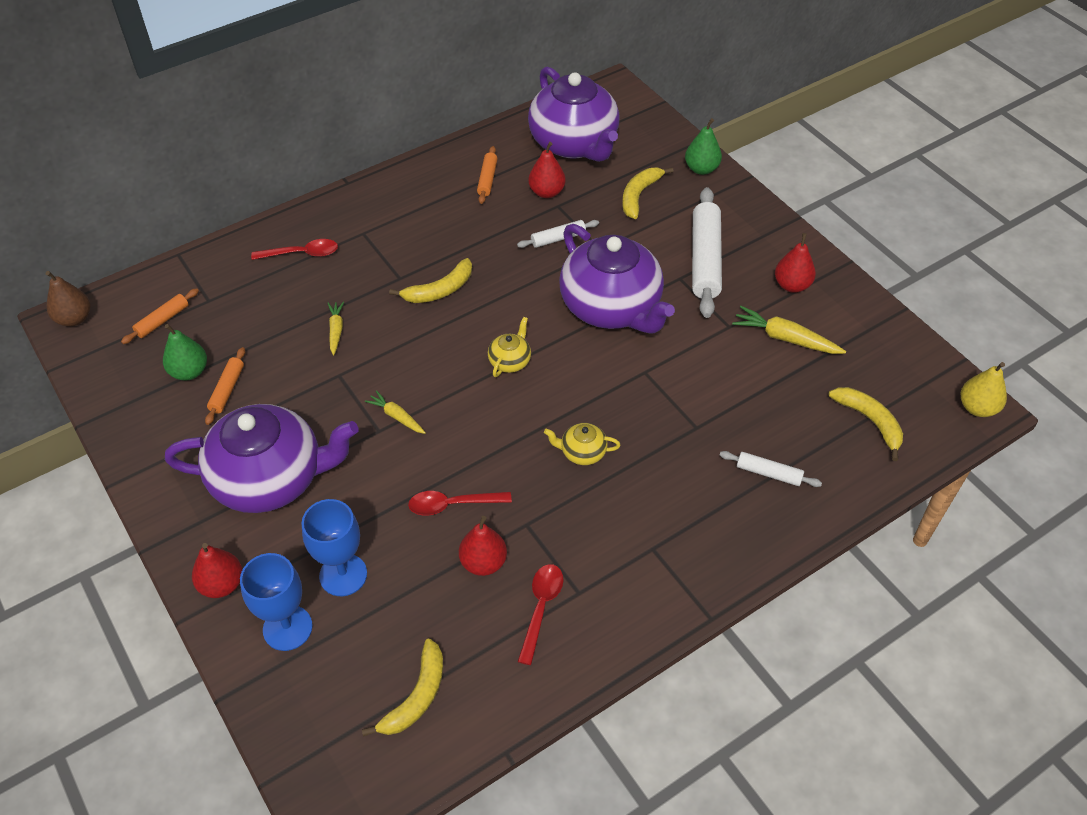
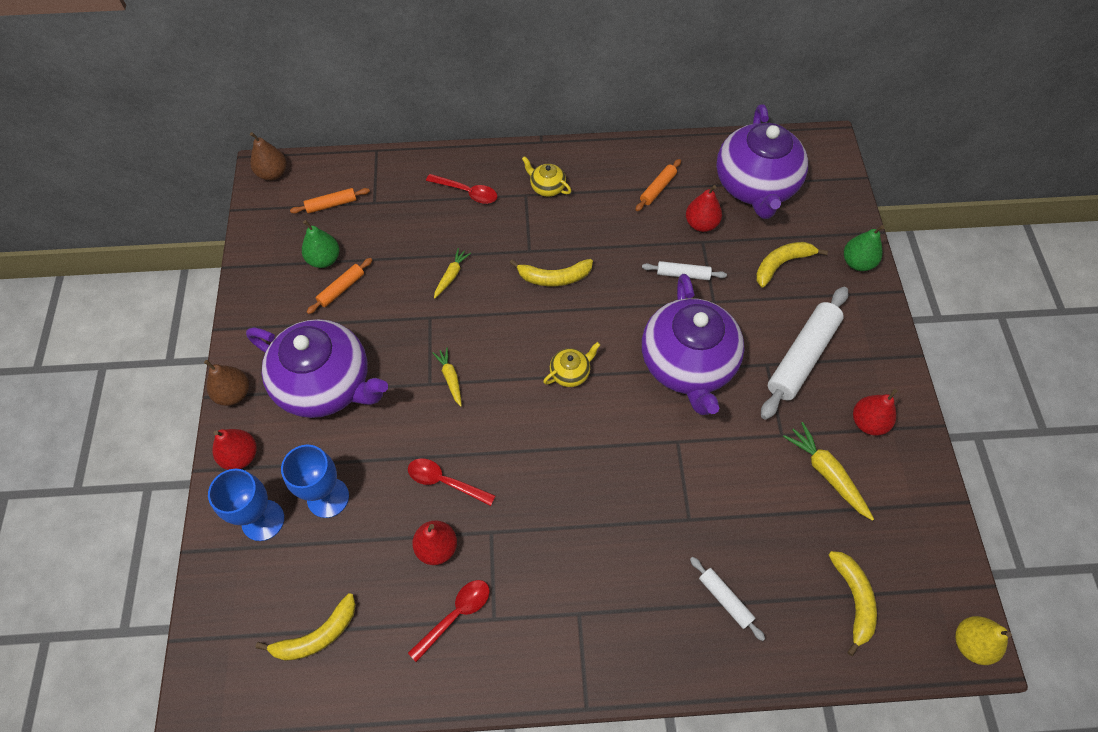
camera: 30 degrees right, 10 degrees up
yellow teapot [544,423,621,465] -> yellow teapot moved to [522,156,571,197]
none -> brown pear [204,360,249,406]

